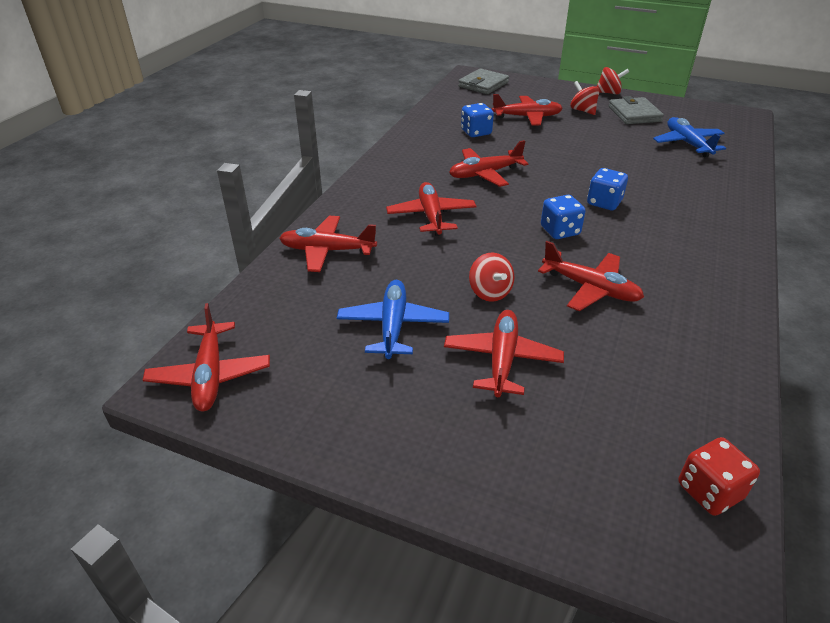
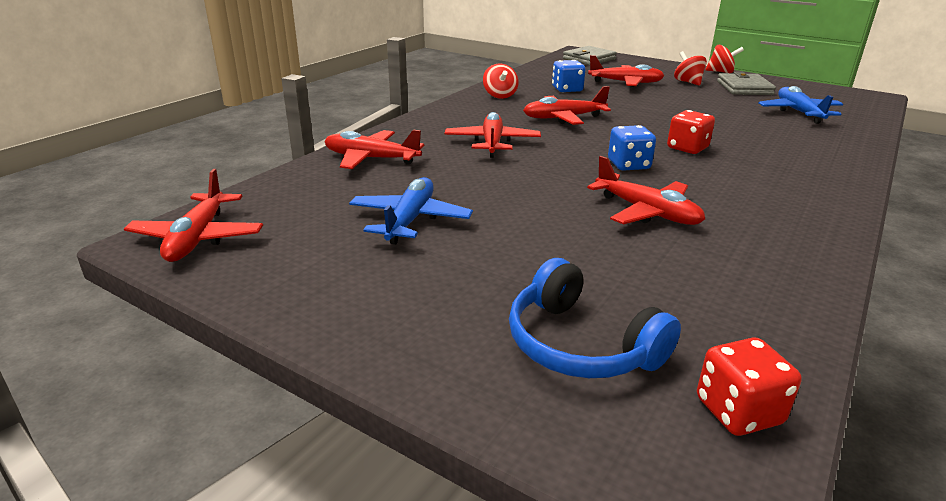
camera: 10 degrees right, 10 degrees down
red plane [444,310,564,397] -> none
red spinning top [469,253,514,302] -> red spinning top moved to [483,63,519,99]
blue dice [587,168,628,210] -> red dice [667,110,715,154]
none -> blue headphones [509,258,681,378]

